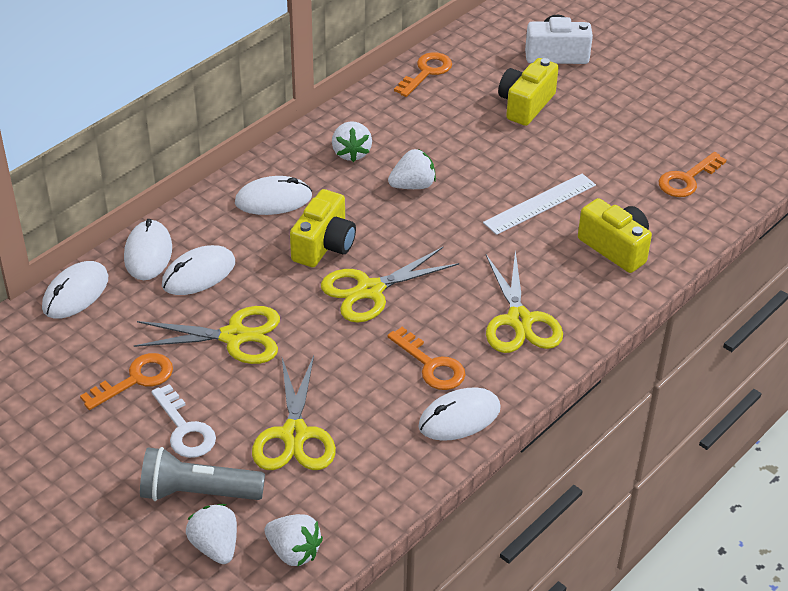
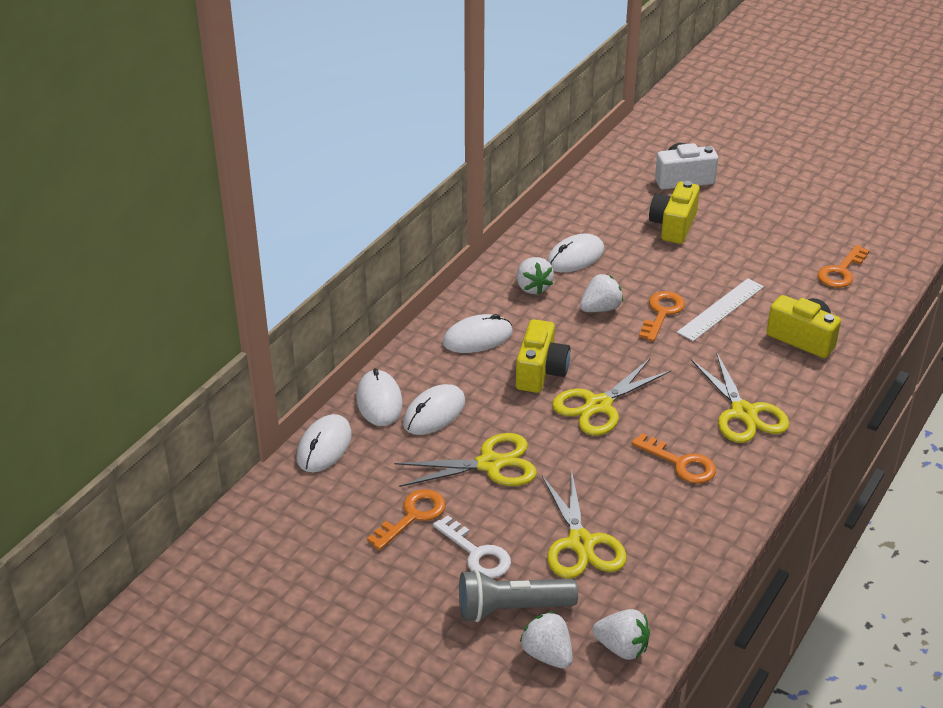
camera: 10 degrees left, 5 degrees down
orange key [394,52,452,97] -> orange key moved to [639,291,685,342]
white mouse [418,387,501,441] -> white mouse moved to [547,234,604,272]

